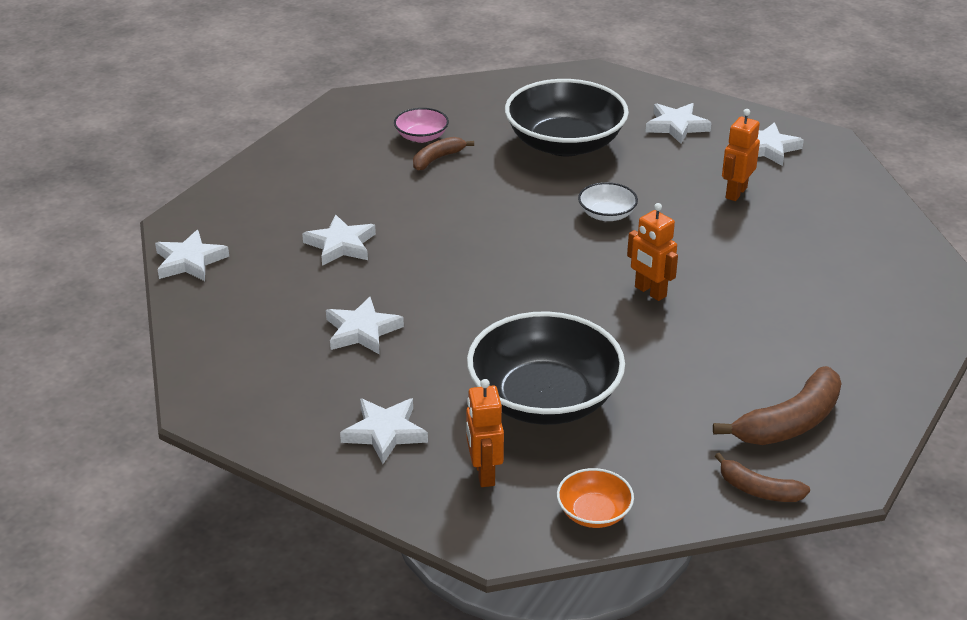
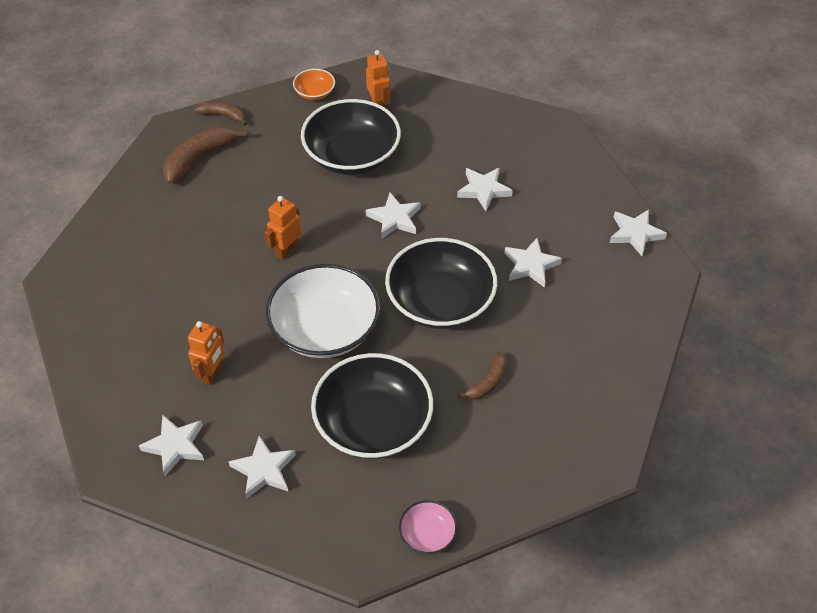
camera: 170 degrees right, 15 degrees up
white star [340,398,428,464] -> white star moved to [366,193,421,238]
pink bowl [394,108,449,143] -> pink bowl moved to [399,500,457,554]
white bowl [578,182,638,221] -> white bowl [266,264,380,358], size x2.21
orange robot [627,203,678,301] -> orange robot turned 90 degrees counterclockwise [265,196,302,260]
none -> black bowl [385,238,497,329]

